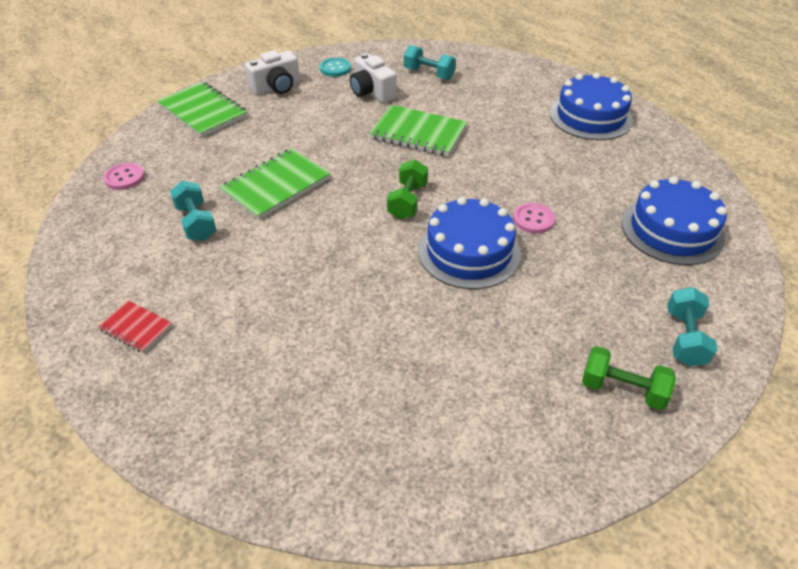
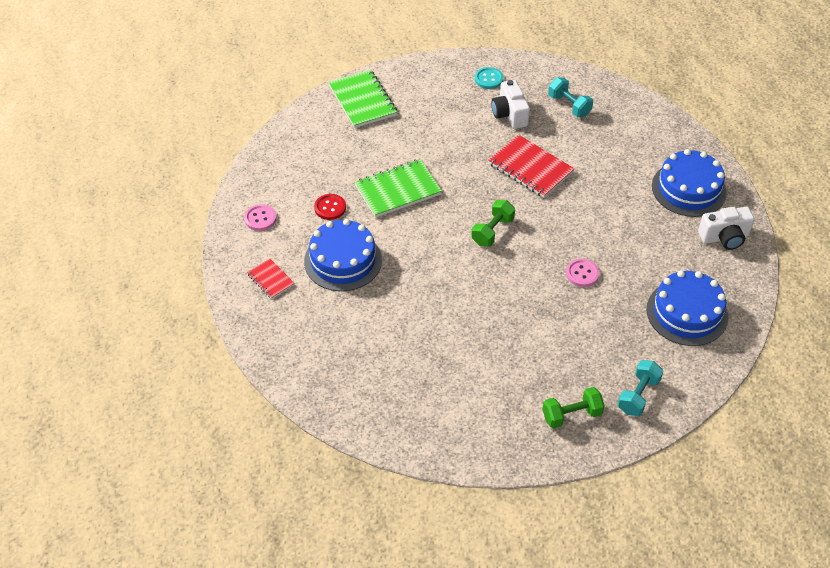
camera: 20 degrees right, 5 degrees up
pink button [103,163,145,190] -> pink button moved to [244,204,277,231]
turquoise dumbbell [170,181,217,241] -> red button [314,194,346,220]
white camera [245,50,300,95] -> white camera moved to [698,207,755,250]
green notebook [369,105,467,156] -> red notebook [488,135,575,198]
blue cake [418,197,521,289] -> blue cake moved to [304,219,382,291]
green dumbbell [582,346,676,410] -> green dumbbell turned 60 degrees counterclockwise [543,387,605,428]

